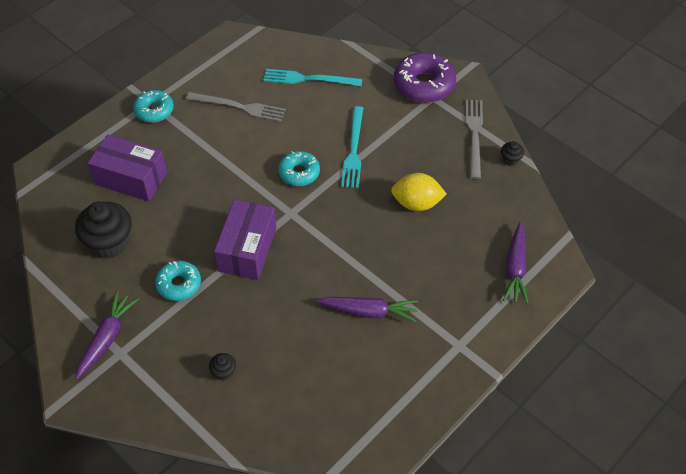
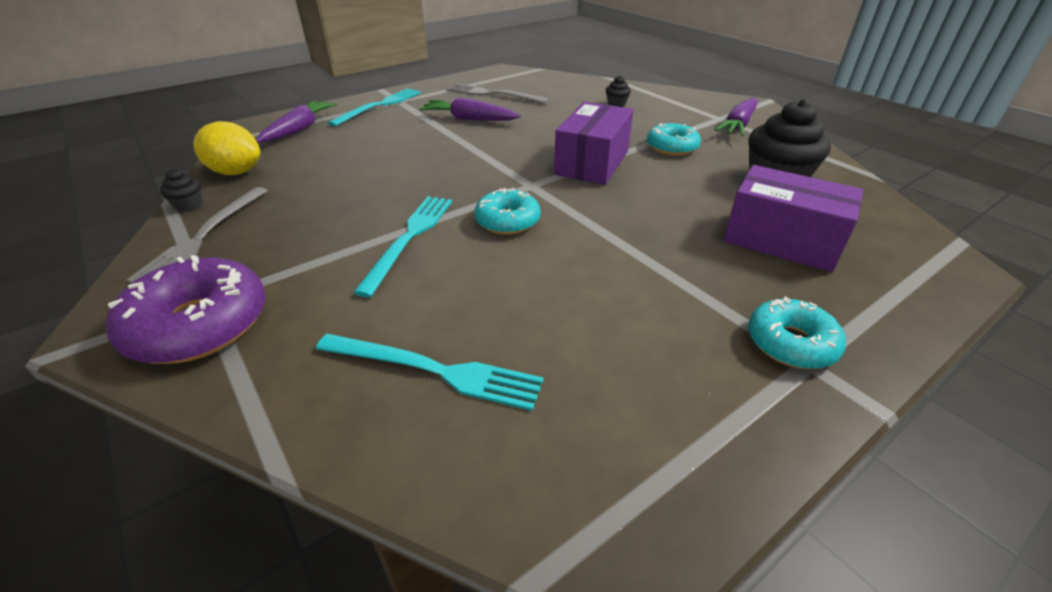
camera: 170 degrees left, 15 degrees down
grey fork [186,92,286,122] -> grey fork moved to [447,84,549,104]
yellow lemon [391,173,447,211] -> yellow lemon moved to [193,121,260,175]
none -> turquoise fork [328,88,421,126]

